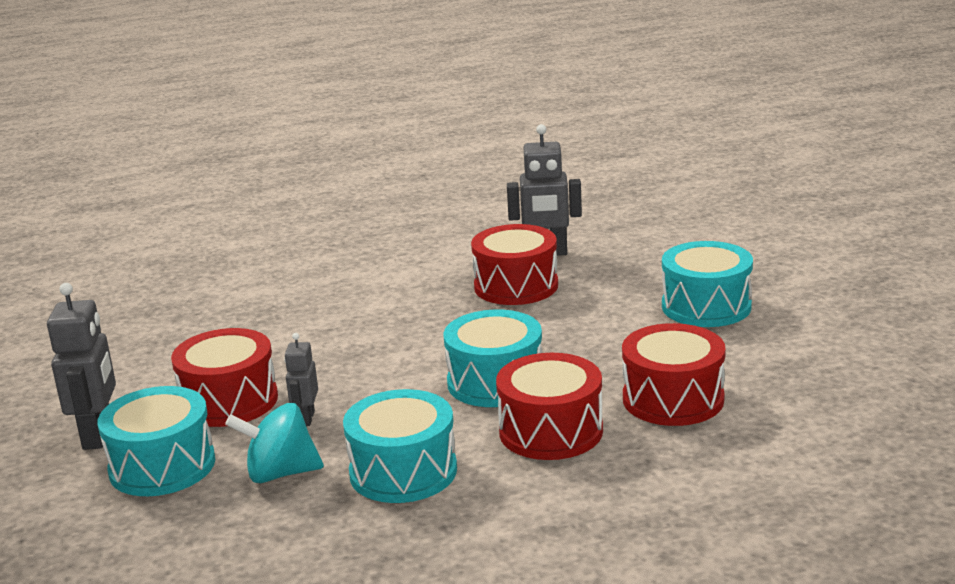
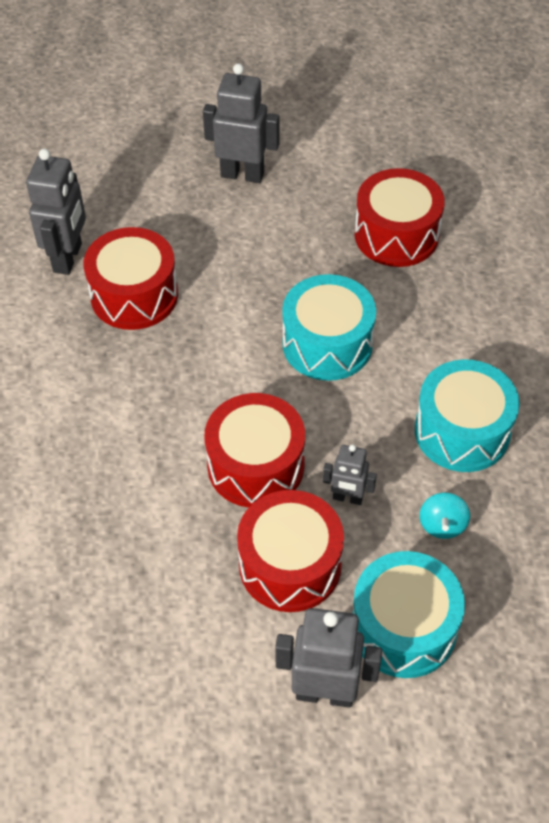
camera: 80 degrees left, 30 degrees up
turquoise spinning top [225,403,324,483] -> turquoise spinning top [420,493,470,539], size x0.61
red drum [496,353,603,460] -> red drum moved to [204,393,305,508]
turquoise drum [662,241,753,327] -> grey robot [203,63,280,183]

